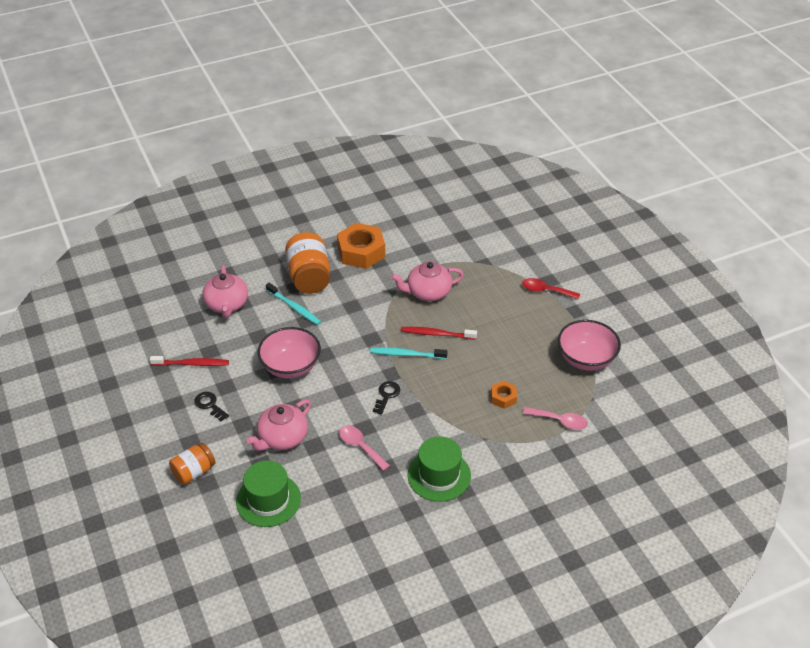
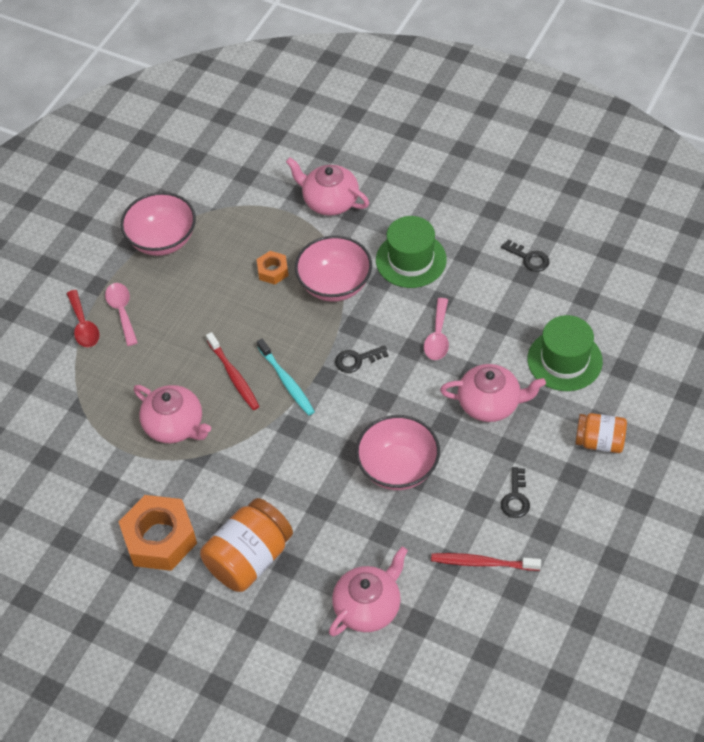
camera: 125 degrees left, 10 degrees up
red toothbrush [150,356,229,366] -> red toothbrush turned 45 degrees counterclockwise [431,553,541,571]
turquoise toothbrush [266,283,321,325] -> none
pink spoon [523,407,588,430] -> pink spoon moved to [105,283,138,346]
none -> pink teapot [286,157,369,216]
none -> pink bowl [295,235,372,302]
none -> black key [501,239,549,272]

